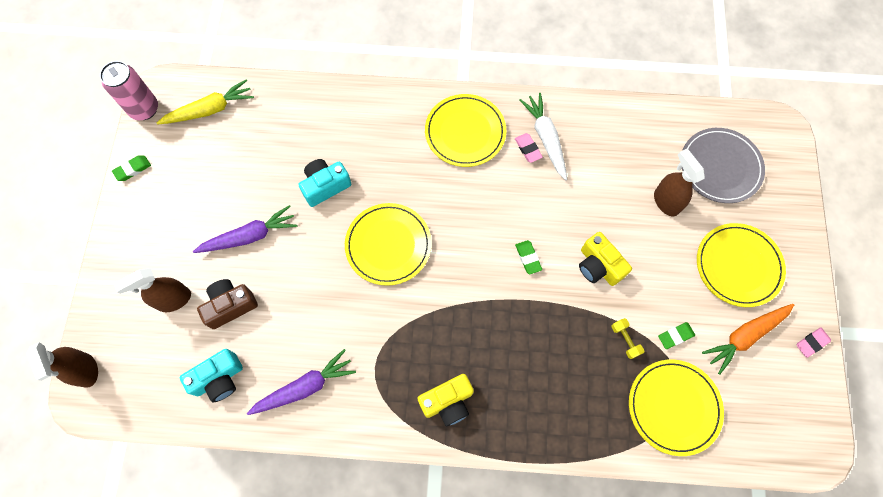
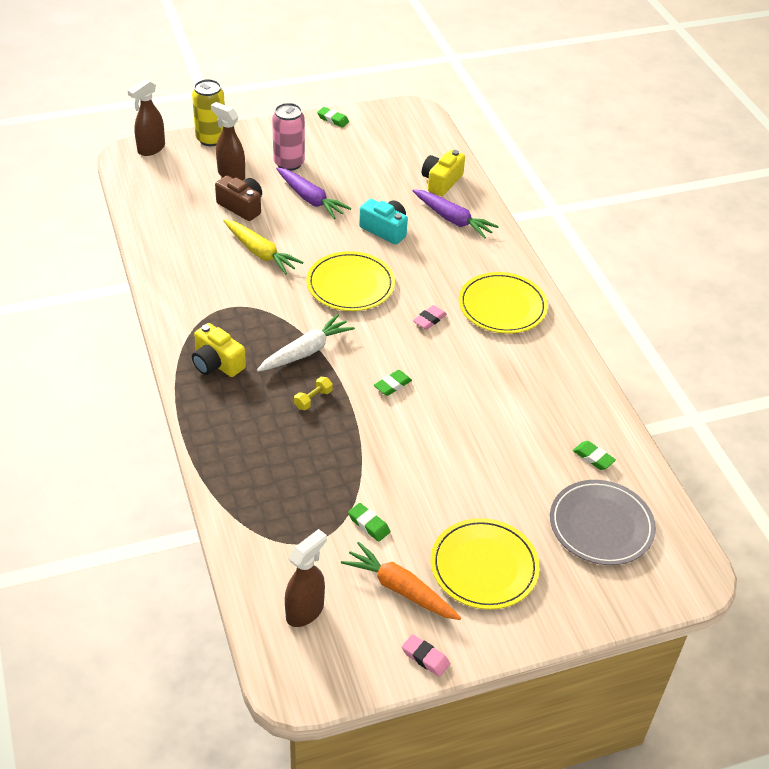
camera: 65 degrees right, 25 degrees down
pink can [100,61,158,120] -> pink can moved to [272,103,305,171]
yellow carrot [157,80,254,124] -> yellow carrot moved to [223,219,304,275]
turquoise camera [180,349,243,402] -> none
purple carrot [247,349,356,415] -> purple carrot moved to [412,189,499,239]
pink eraser [515,133,543,163] -> pink eraser moved to [413,305,447,330]
white carrot [519,93,567,180] -> white carrot moved to [257,314,355,372]
yellow camera [579,232,632,286] -> yellow camera moved to [422,150,465,196]
yellow dumbbell [612,318,645,359] -> yellow dumbbell moved to [294,377,333,410]
yellow plate [629,359,724,456] -> none
brown spray bottle [654,149,705,216] -> brown spray bottle moved to [285,529,327,627]
none -> yellow can [192,79,225,146]
none -> green eraser [573,441,616,470]

